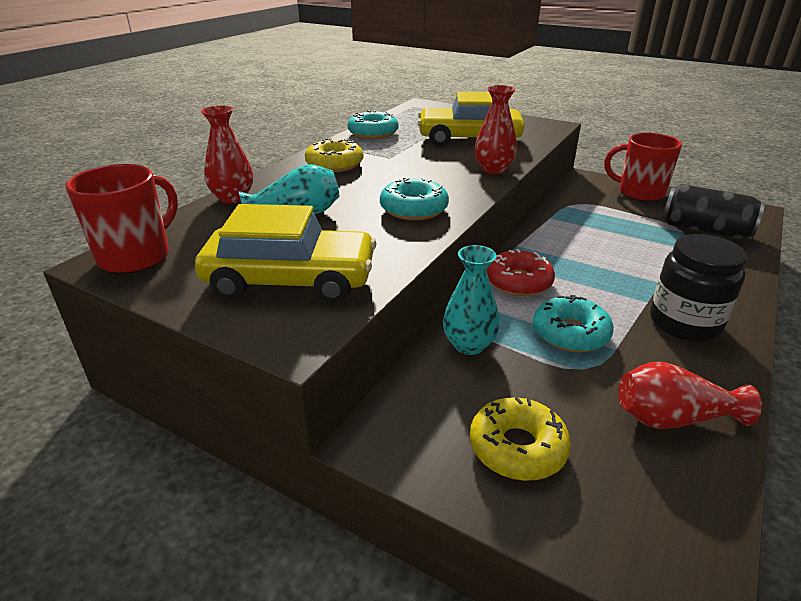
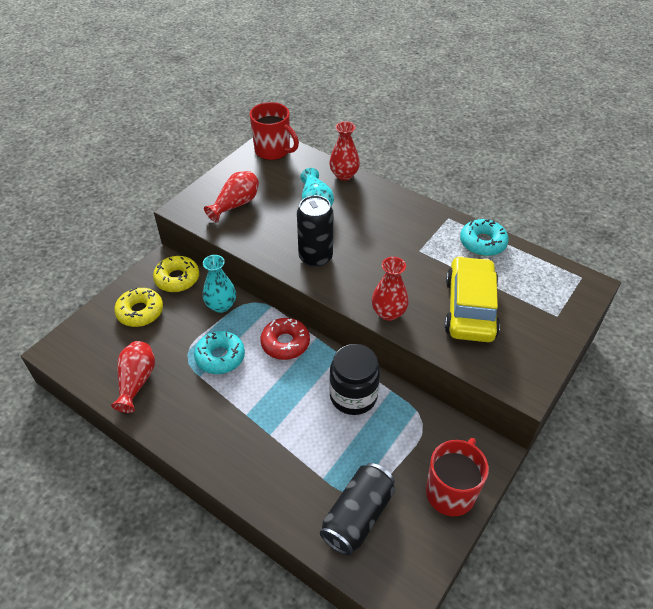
camera: 95 degrees right, 15 degrees up
yellow car [195,204,377,303] -> red vase [204,171,259,222]
yellow donut [305,138,363,172] -> yellow donut moved to [153,256,199,292]
turquoise donut [380,177,449,220] -> black can [297,195,333,267]
black jar [650,234,747,342] -> black jar moved to [329,344,380,415]

